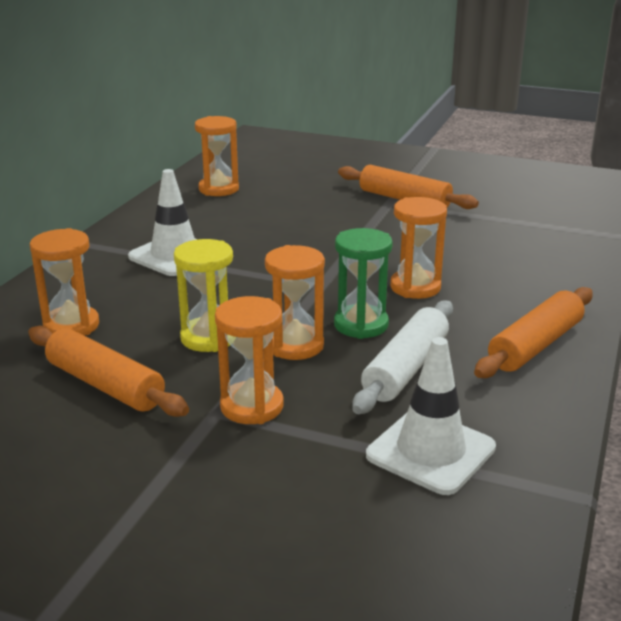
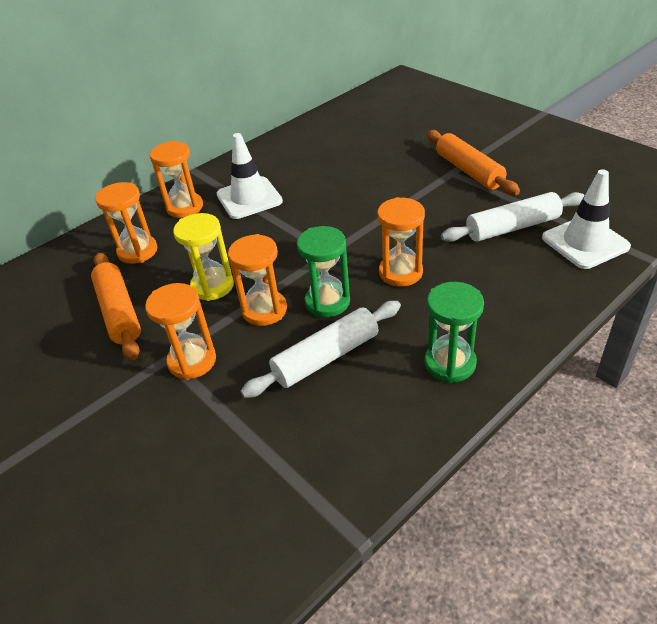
camera: 30 degrees right, 15 degrees up
orange hourglass [195,116,239,196] -> orange hourglass moved to [150,141,203,218]
white traffic cone [366,337,496,495] -> white traffic cone moved to [542,169,631,269]
orange rolling pin [474,287,593,378] -> green hourglass [425,282,484,383]
none -> white rolling pin [441,192,584,242]

